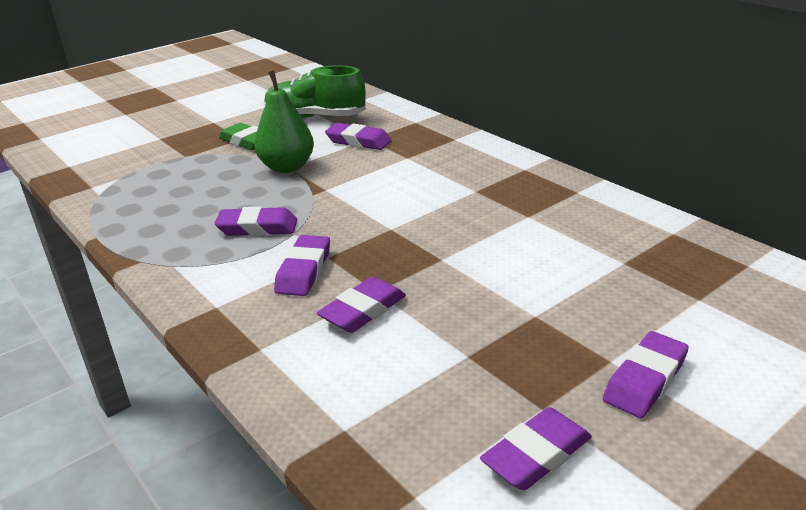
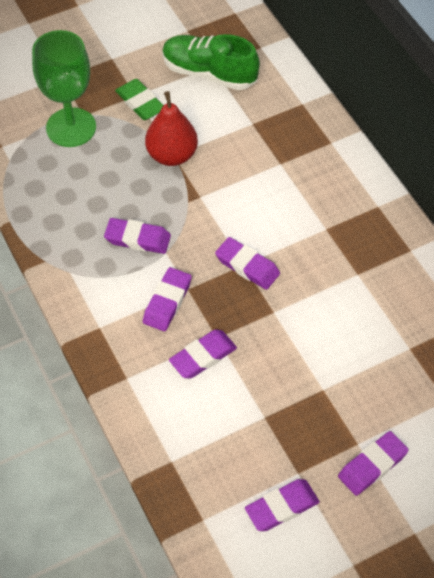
camera: 10 degrees right, 25 degrees up
green pear [254,70,314,173] -> red pear [145,91,198,166]
purple eraser [325,123,392,150] -> purple eraser moved to [215,237,280,290]
none -> green goblet [32,30,96,147]

